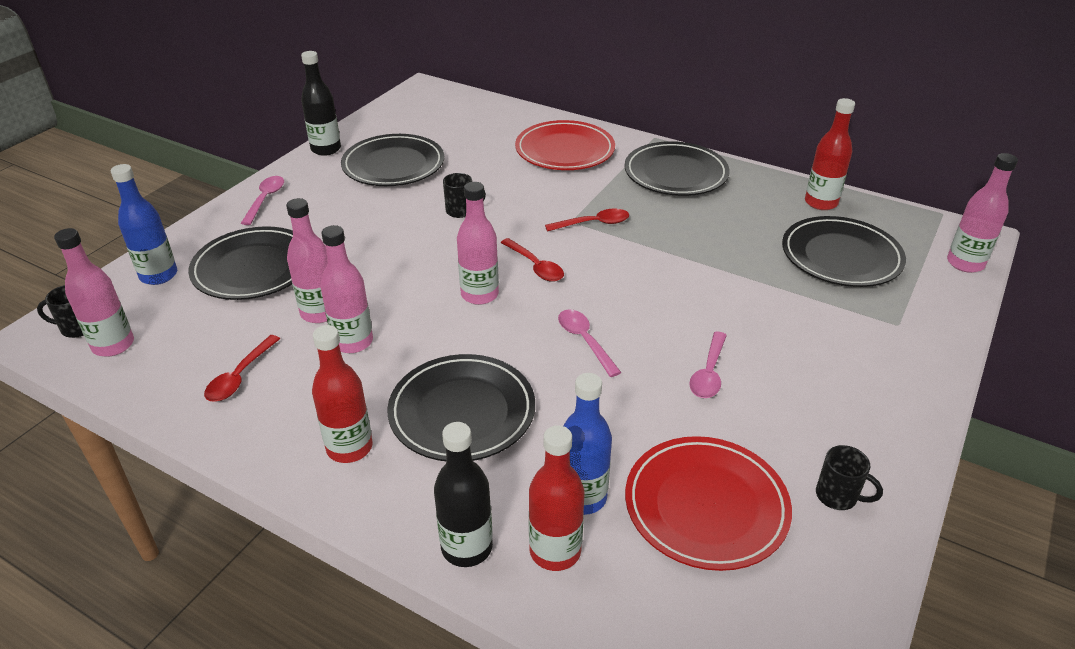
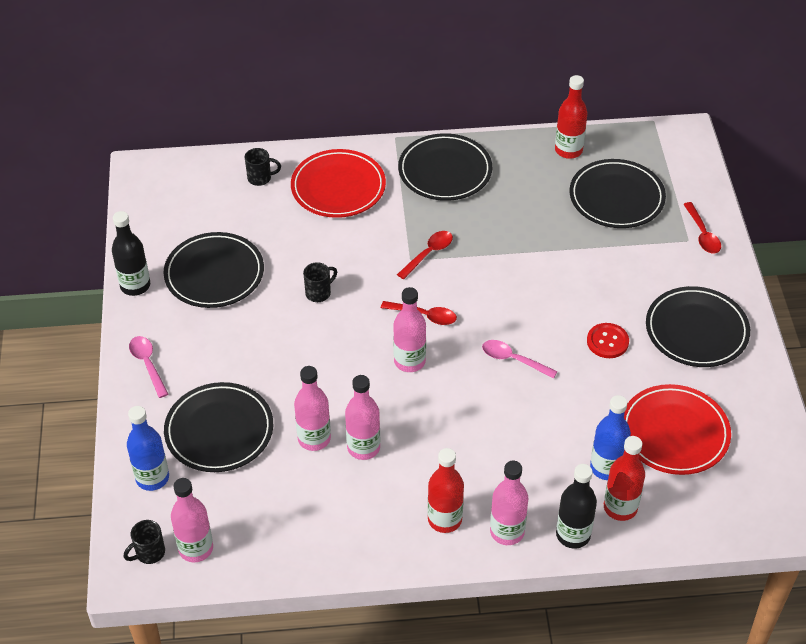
camera: 35 degrees left, 10 degrees up
red spoon [204,335,280,402] -> red spoon moved to [683,202,721,253]
black plate [387,354,535,461] -> black plate moved to [646,286,750,367]
pink spoon [689,332,727,398] -> red button [587,323,629,358]
black mug [816,445,883,510] -> black mug moved to [245,148,281,186]
pink bottle [947,153,1018,273] -> pink bottle moved to [490,461,529,545]

